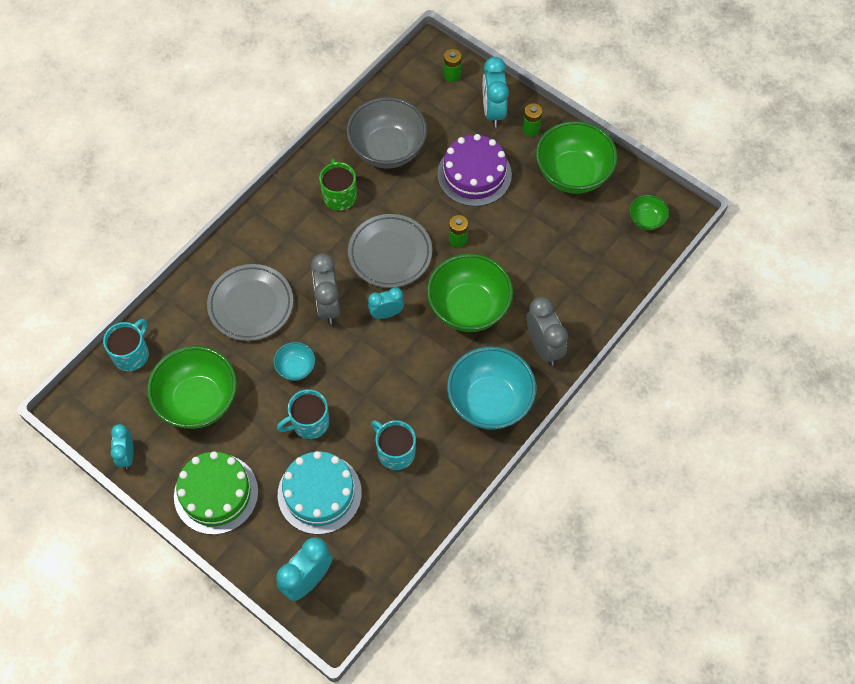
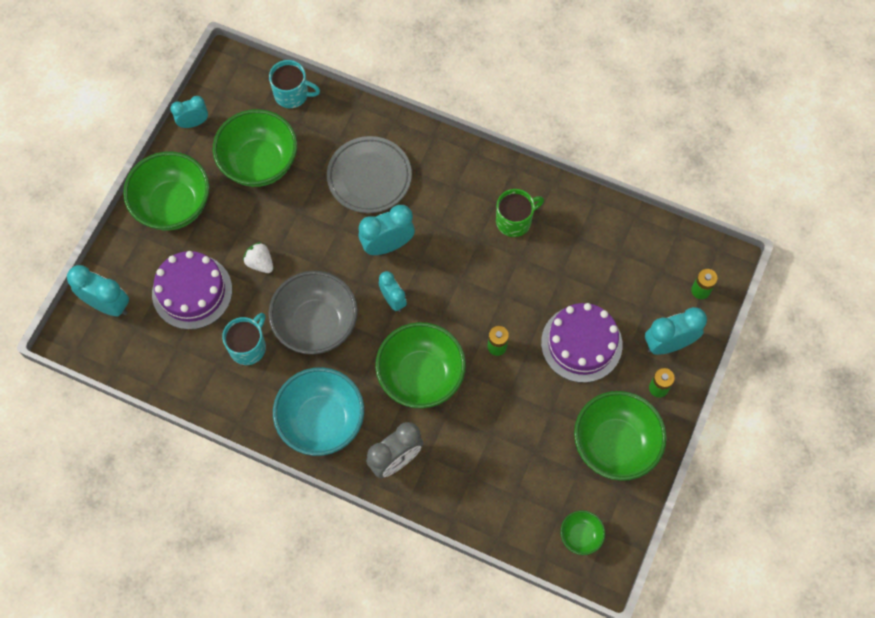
camera: 75 degrees right, 5 degrees up
green cake [174,451,258,535] -> green bowl [123,151,209,231]
turquoise bowl [273,342,315,381] -> none
turquoise mug [277,389,329,439] -> white strawberry [243,242,273,273]
turquoise cake [278,451,362,534] -> purple cake [152,251,232,330]
grey clock [311,254,340,324] -> turquoise clock [359,205,415,255]
grey bowl [346,97,427,169] -> grey bowl moved to [268,271,358,354]
grey plate [348,214,432,288] -> none

